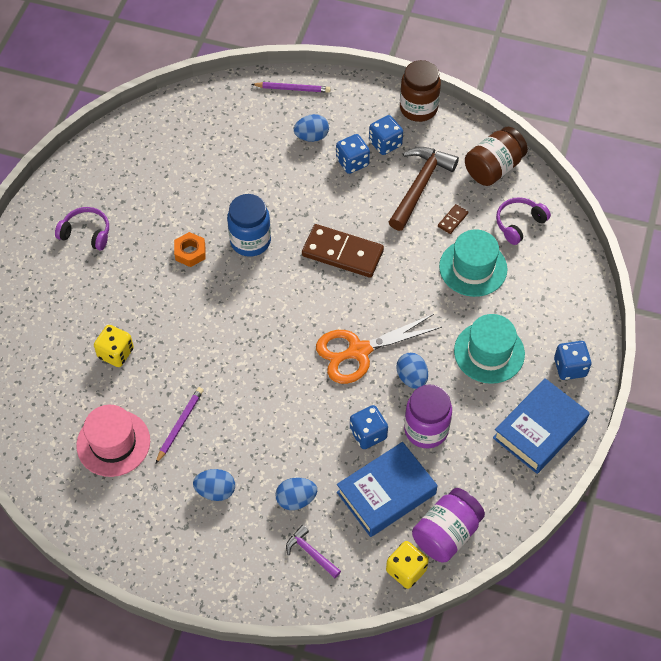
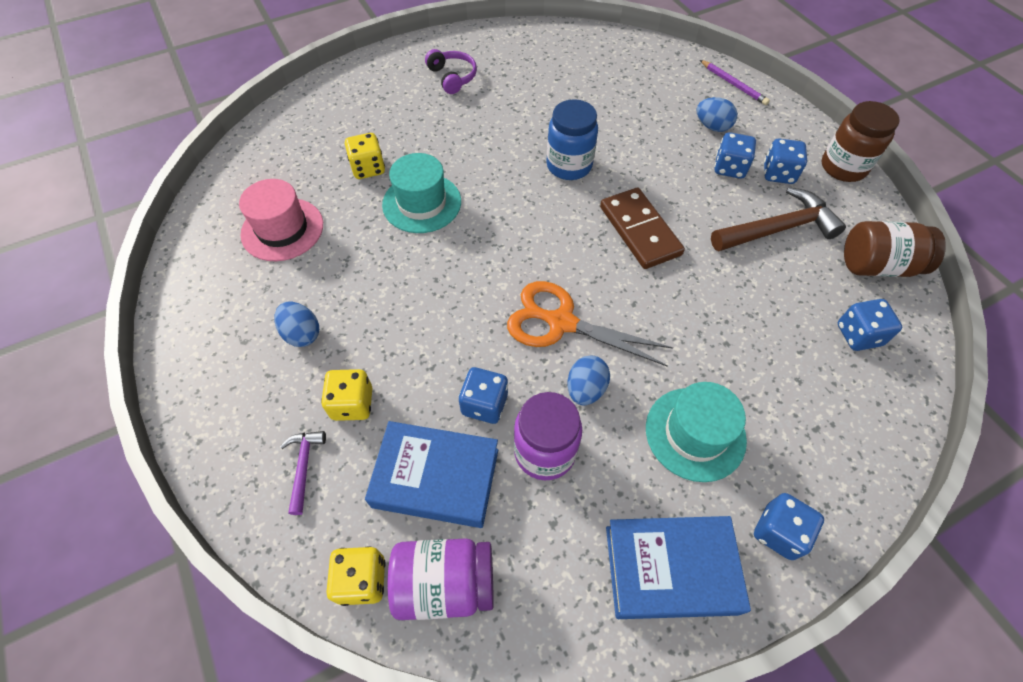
camera: 45 degrees right, 0 degrees up
purple pencil [155,387,204,464] -> none
orange nut [174,232,206,267] -> none
blue egg [275,478,317,510] -> yellow dice [321,369,373,421]
brown domino [438,204,468,234] -> none
turquoise hat [439,229,508,297] -> turquoise hat moved to [382,153,461,233]
purple headphones [496,197,551,245] -> blue dice [838,299,902,351]

